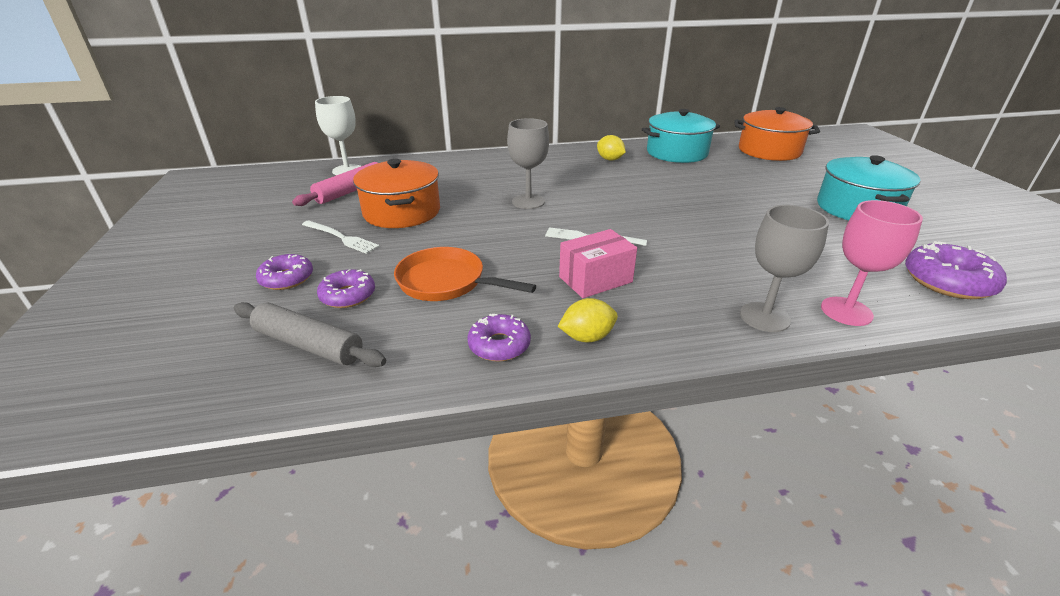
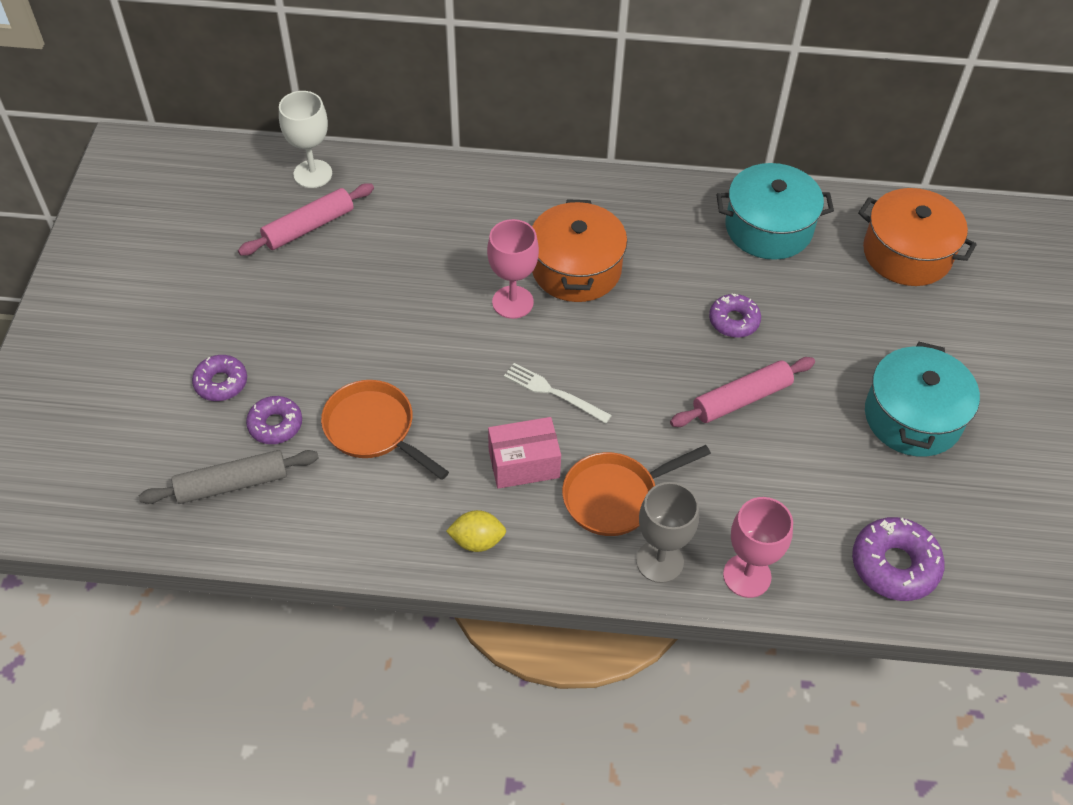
camera: 15 degrees right, 20 degrees up
grey rolling pin [234,302,386,367] -> grey rolling pin turned 60 degrees counterclockwise [139,450,319,504]
white fork [302,221,380,254] -> none
orange pot [353,159,440,228] -> orange pot moved to [532,199,627,302]
purple donut [467,314,531,362] -> purple donut moved to [709,293,761,338]
grey goblet [507,118,549,209] -> pink goblet [487,219,539,319]
yellow lemon [597,135,626,161] -> none
none -> orange pan [562,445,711,536]
none -> pink rolling pin [670,357,815,427]

